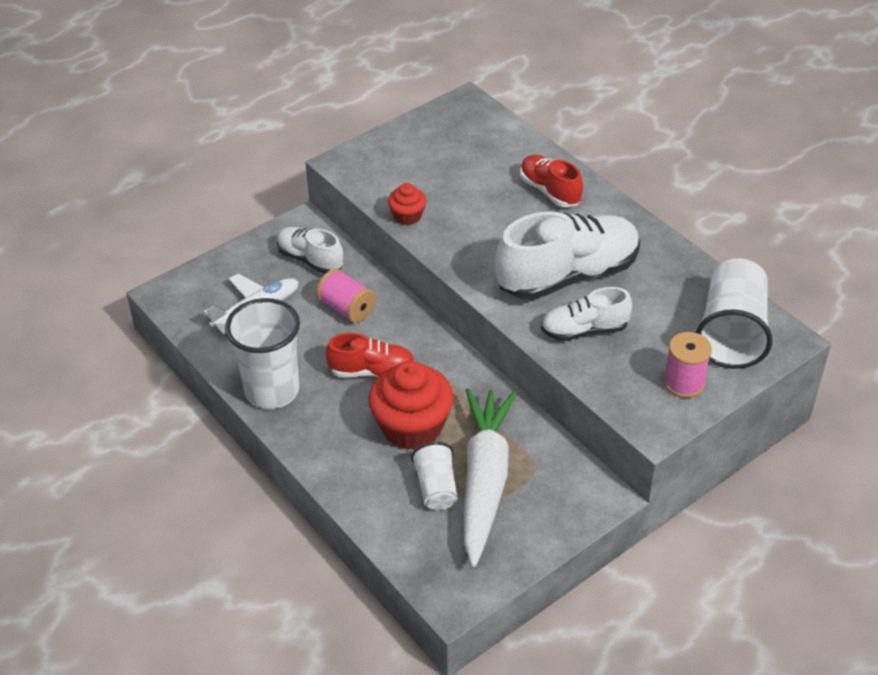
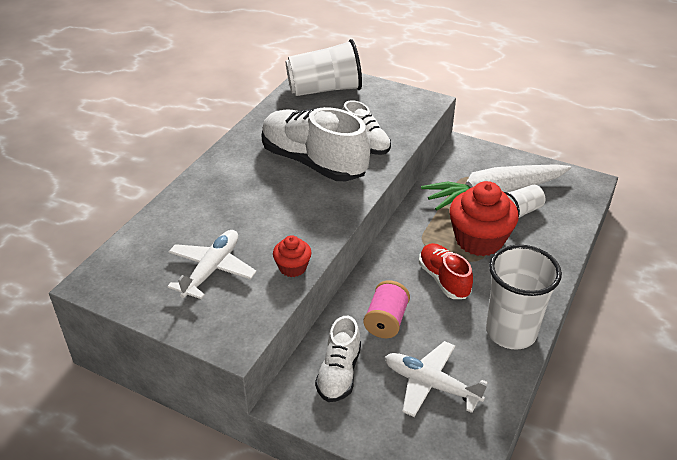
camera: 115 degrees left, 5 degrees down
red shoe [520,155,583,207] -> none
pink spool [664,332,712,398] -> none
none -> white plane [167,230,257,299]

